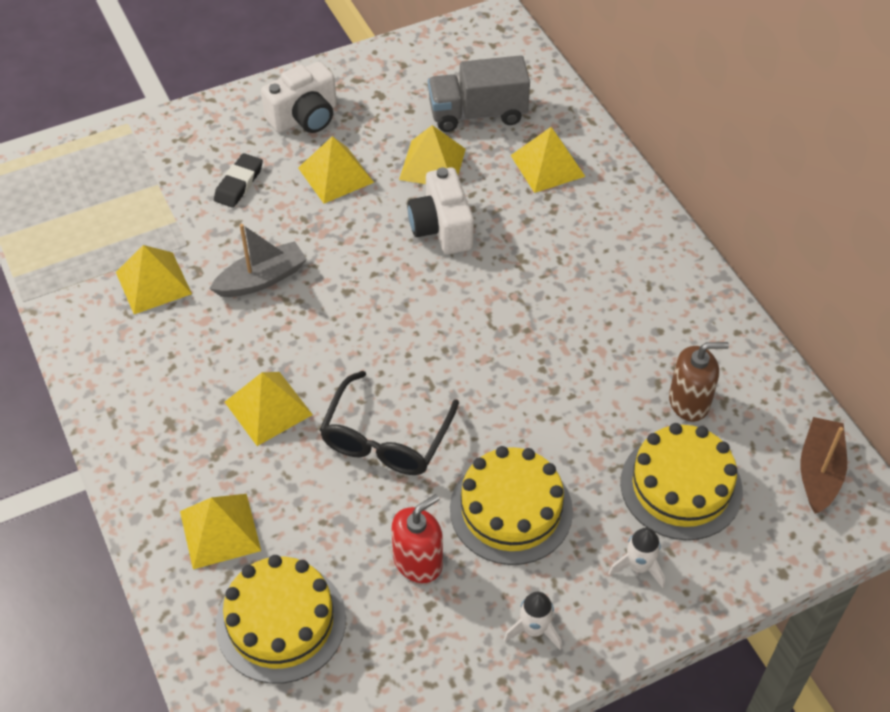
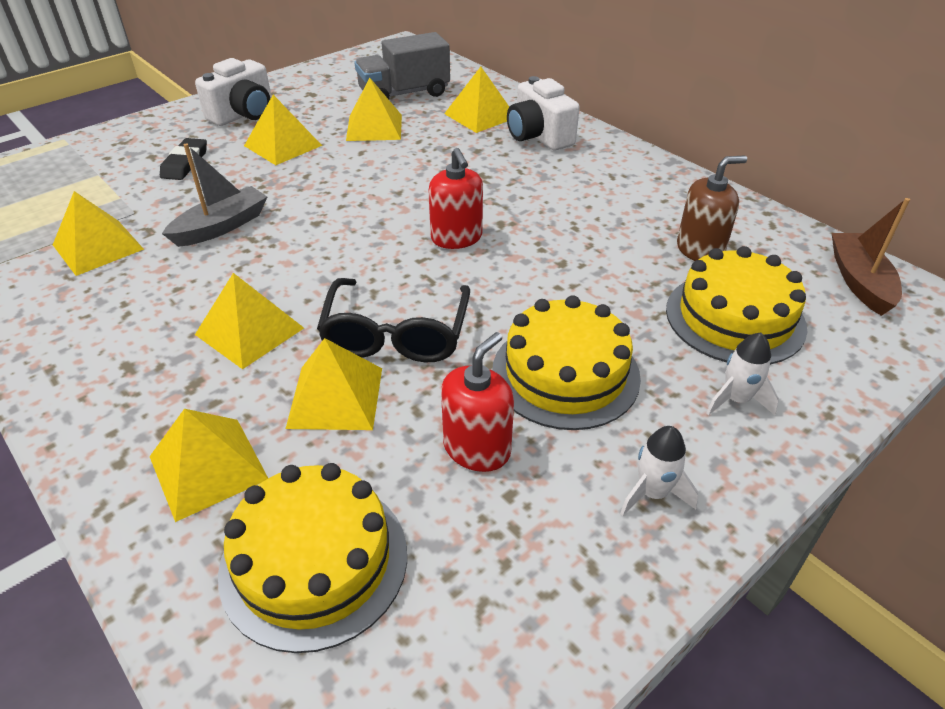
camera: 15 degrees left, 10 degrees down
white camera [407,167,474,254] -> white camera moved to [507,76,580,150]
none -> yellow pyramid [286,338,382,430]
none -> red soap dispenser [428,148,483,249]

